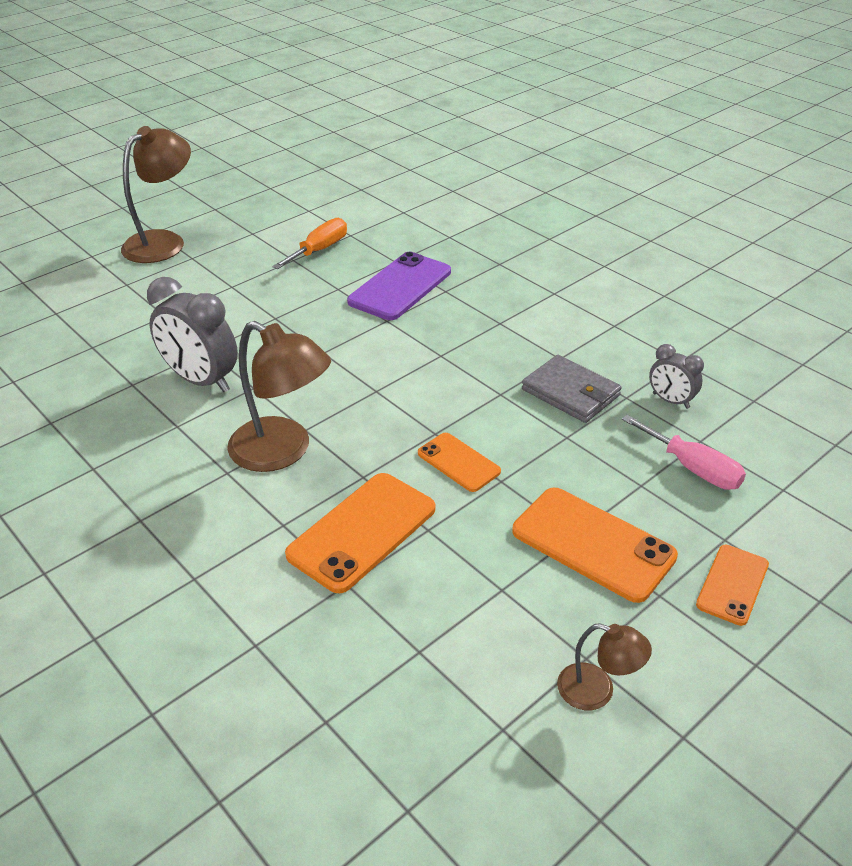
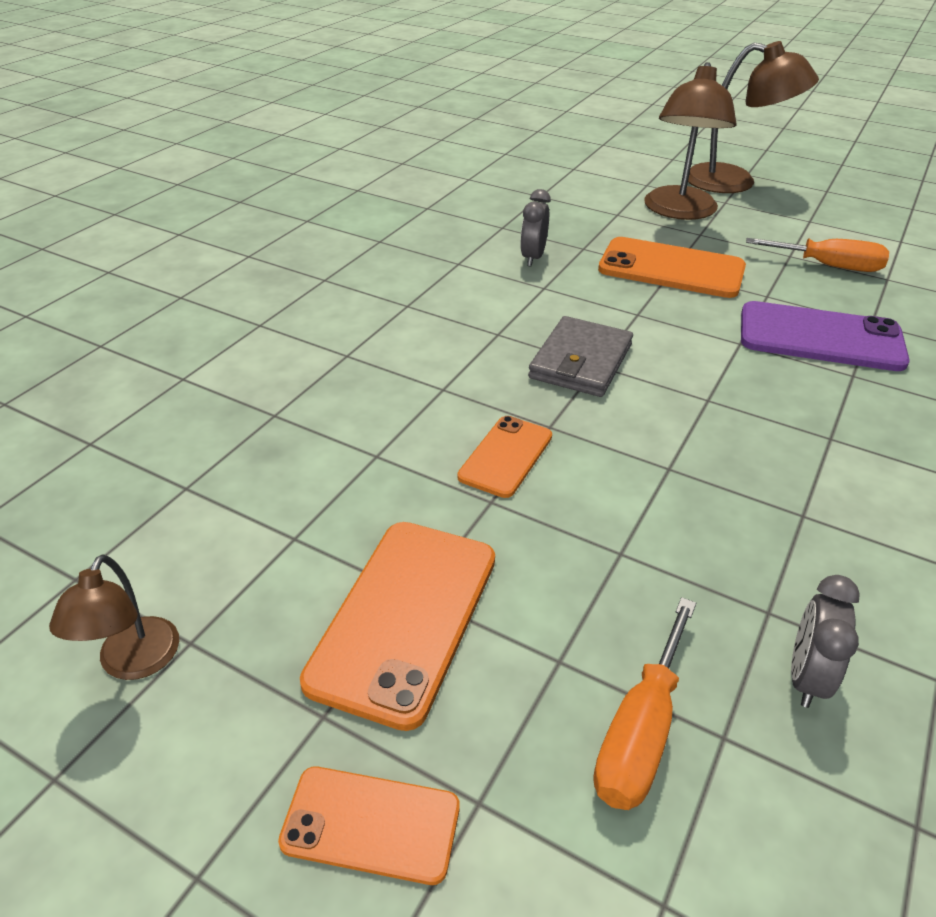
camera: 70 degrees right, 0 degrees up
grey clock [147,277,238,392] -> grey clock [520,189,551,266], size x0.54
brown lamp [227,321,331,472] -> brown lamp moved to [644,62,737,220]
orange phone [285,473,436,593] -> orange phone moved to [598,237,746,298]
grey wallet [522,355,622,423] -> grey wallet moved to [528,316,633,397]
pink screwdriver [622,415,746,490] -> orange screwdriver [593,597,696,810]

